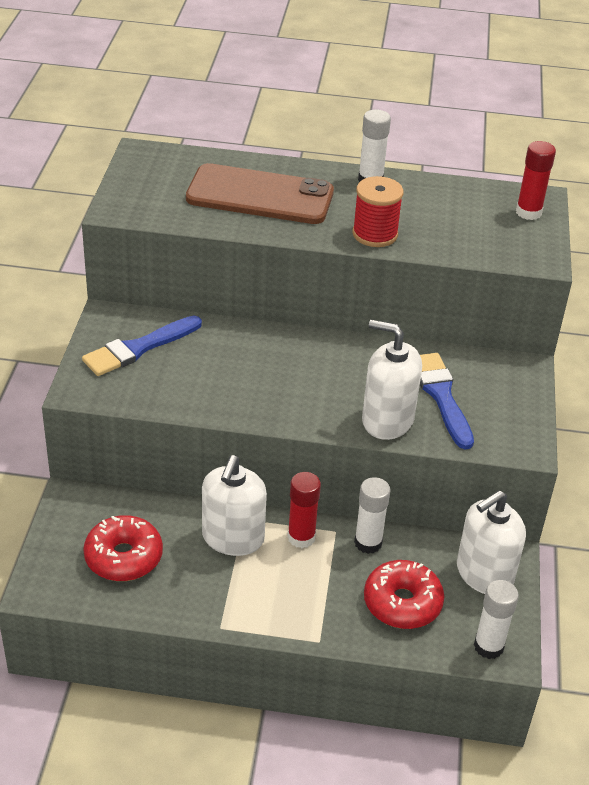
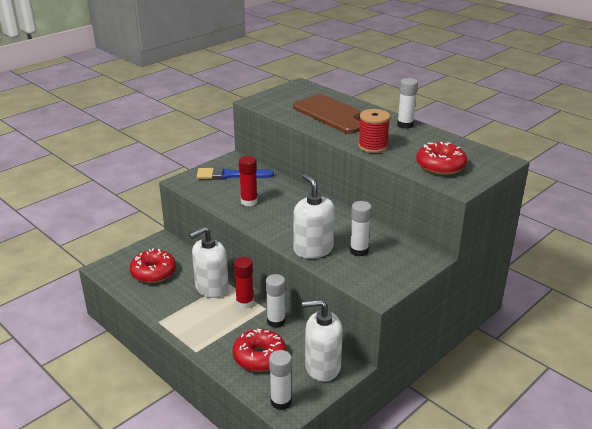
camera: 40 degrees right, 10 degrees down
blue brush [420,353,474,449] -> white glue stick [350,201,372,257]
red glue stick [516,141,556,220] -> red glue stick moved to [239,156,258,207]
none -> red donut [416,142,467,175]

